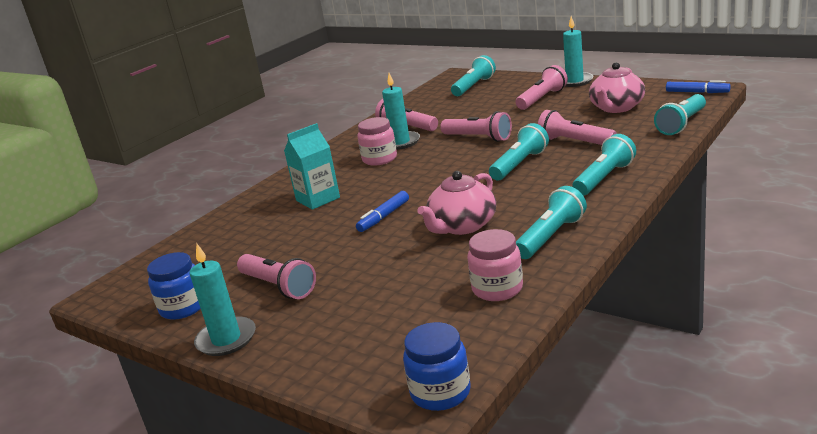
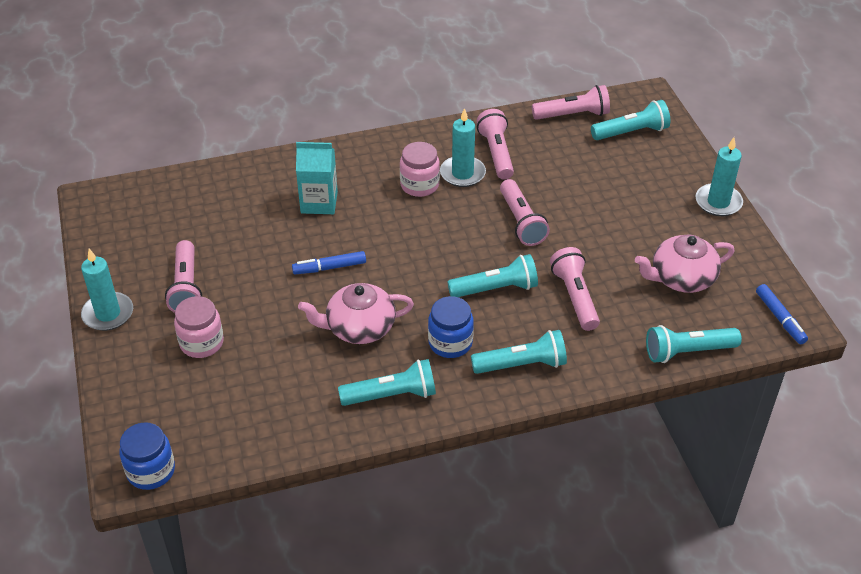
camera: 35 degrees right, 20 degrees up
blue jar [147,252,201,320] -> blue jar moved to [428,296,474,358]
pink jar [467,229,523,301] -> pink jar moved to [174,296,224,358]
pink flashlight [516,65,568,110] -> pink flashlight moved to [532,85,610,120]

